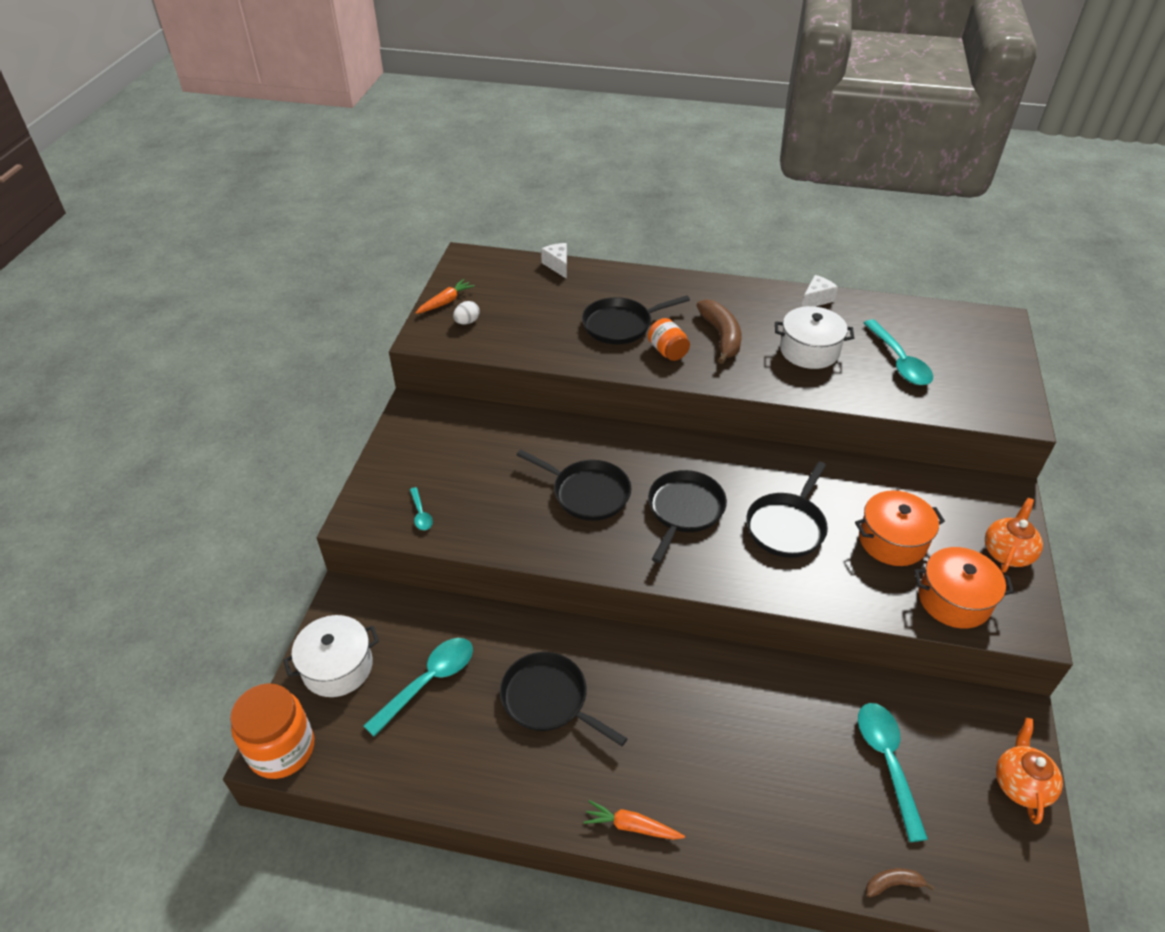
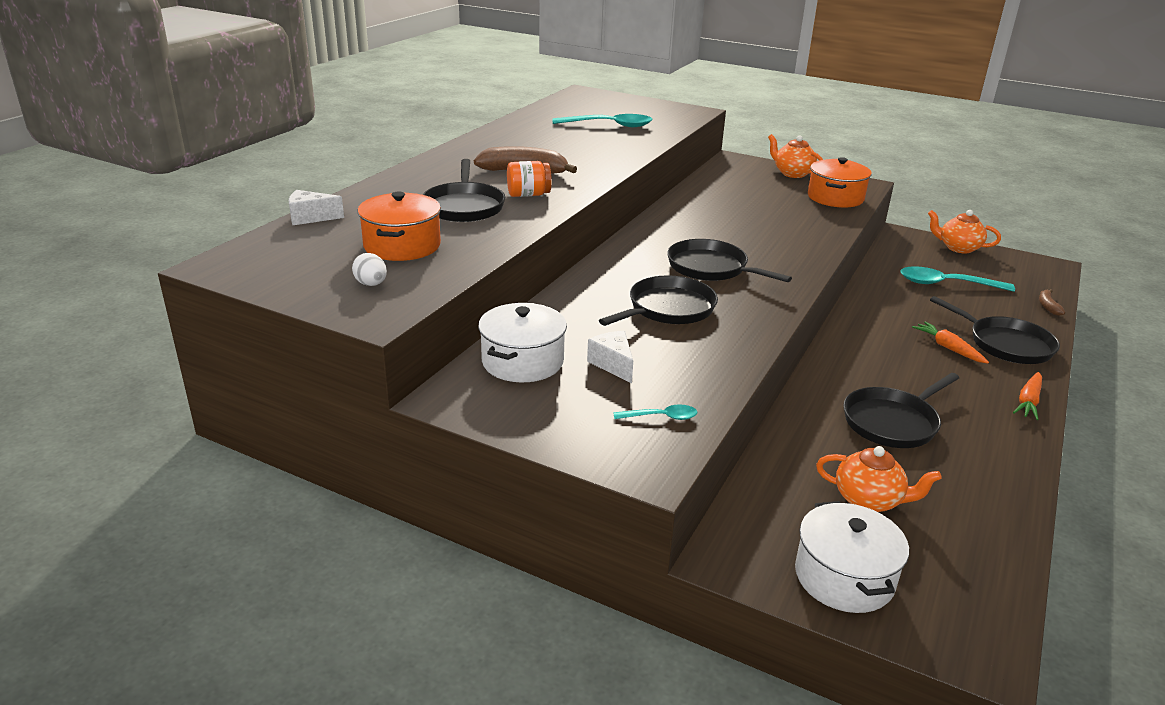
camera: 75 degrees left, 15 degrees down
orange jar [230,683,314,779] -> none
turquoise spoon [363,638,473,737] -> orange teapot [816,446,942,512]
orange carrot [416,279,475,314] -> orange carrot moved to [912,322,989,364]
black pan [746,462,828,558] -> black pan moved to [930,296,1060,364]
white pot [775,306,854,369] -> white pot moved to [478,303,567,382]
white cheese [801,275,838,307] -> white cheese moved to [587,331,633,383]
orange pot [855,490,945,566] -> orange pot moved to [358,192,441,261]

